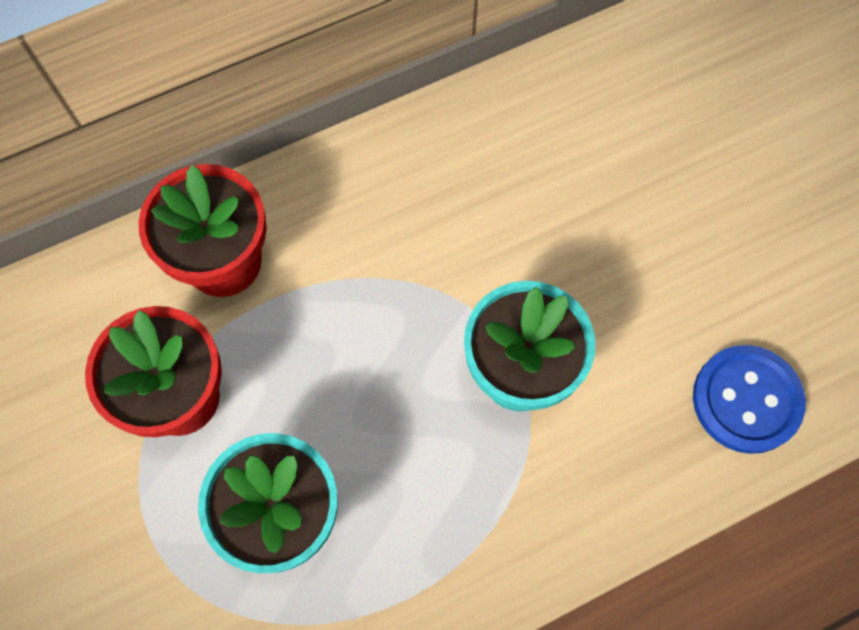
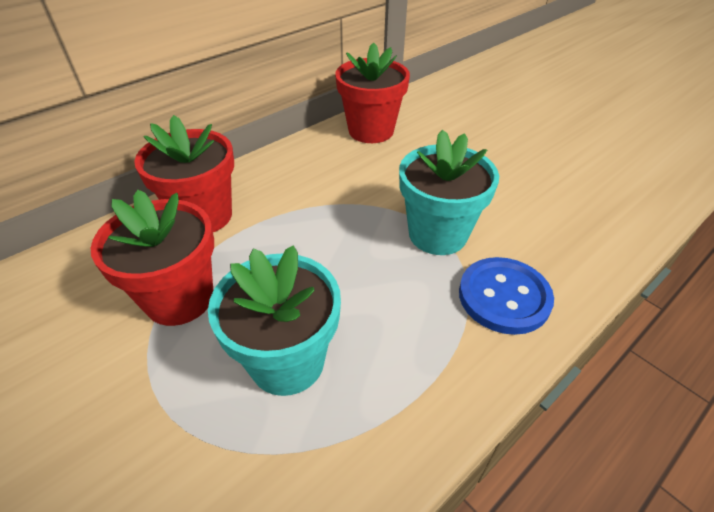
camera: 15 degrees left, 25 degrees down
blue button [693,345,806,454] -> blue button moved to [459,257,554,335]
none -> red flower pot [335,42,410,143]

